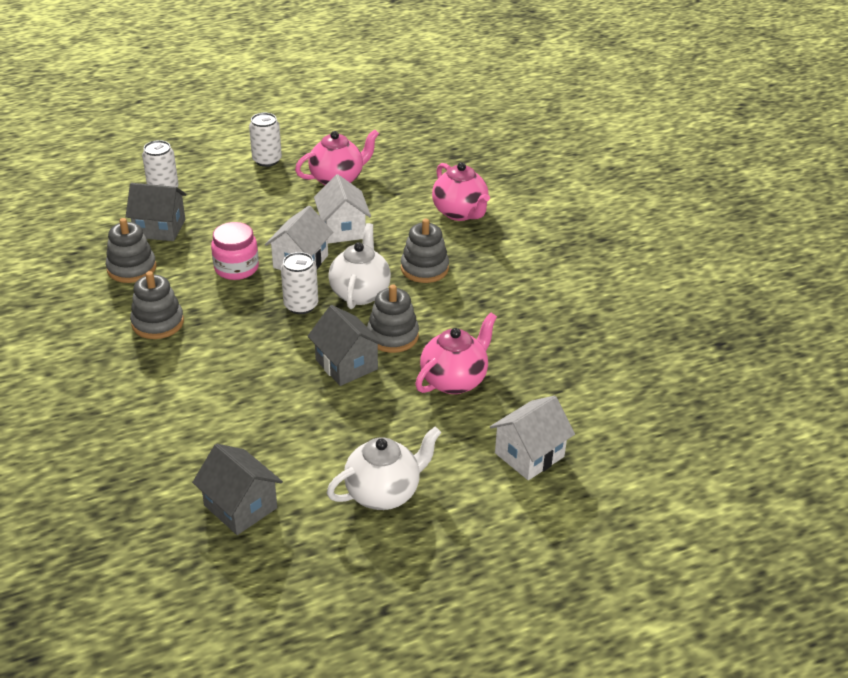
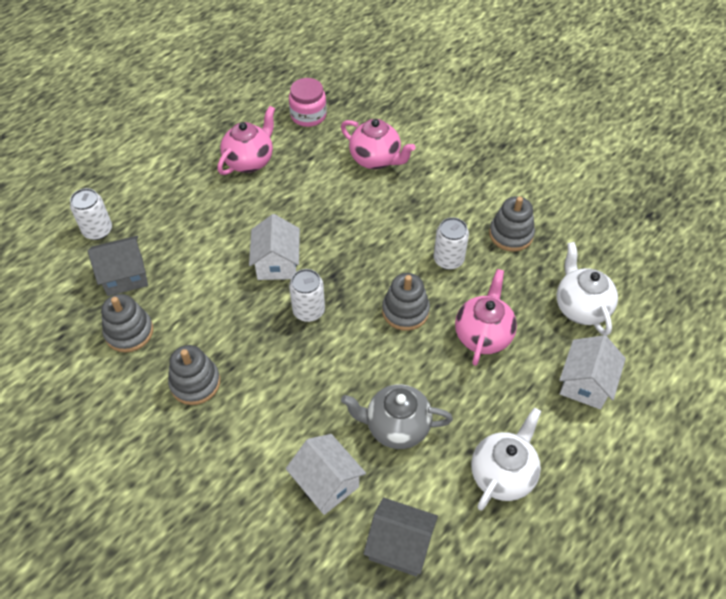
camera: 25 degrees left, 15 degrees up
pink jar [211,222,259,280] -> pink jar moved to [289,78,327,127]
white can [249,113,282,167] -> white can moved to [434,217,469,270]
grey house [307,305,385,386] -> none
white house [314,174,371,244] -> white house moved to [286,434,366,515]
white teapot [328,223,391,309] -> white teapot moved to [556,242,618,336]
grey stacking toy [401,219,449,283] -> grey stacking toy moved to [489,196,535,252]
none -> grey teapot [341,384,453,449]

